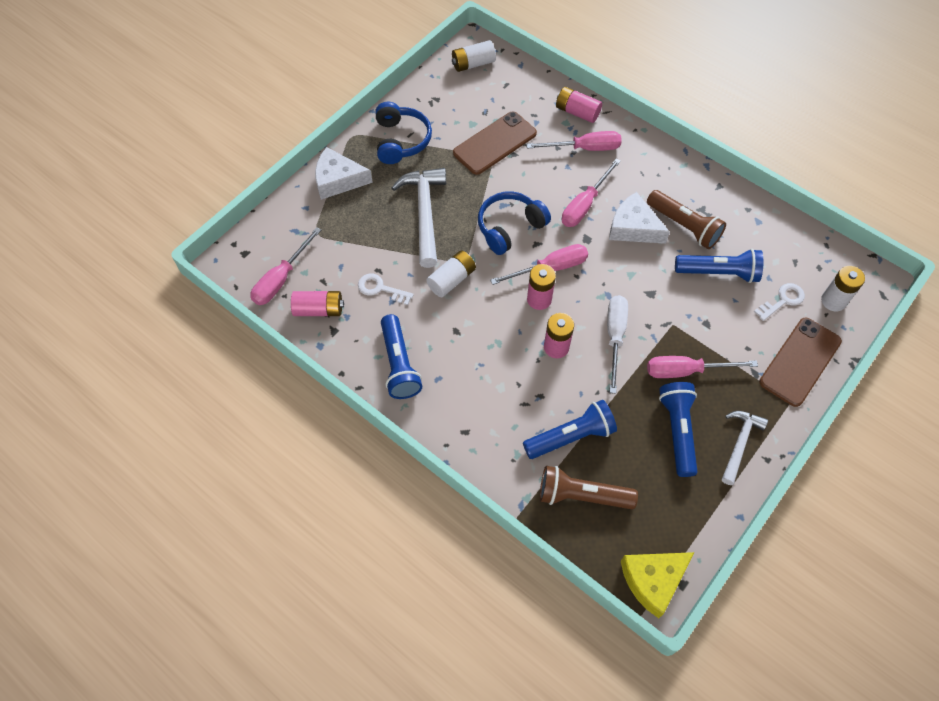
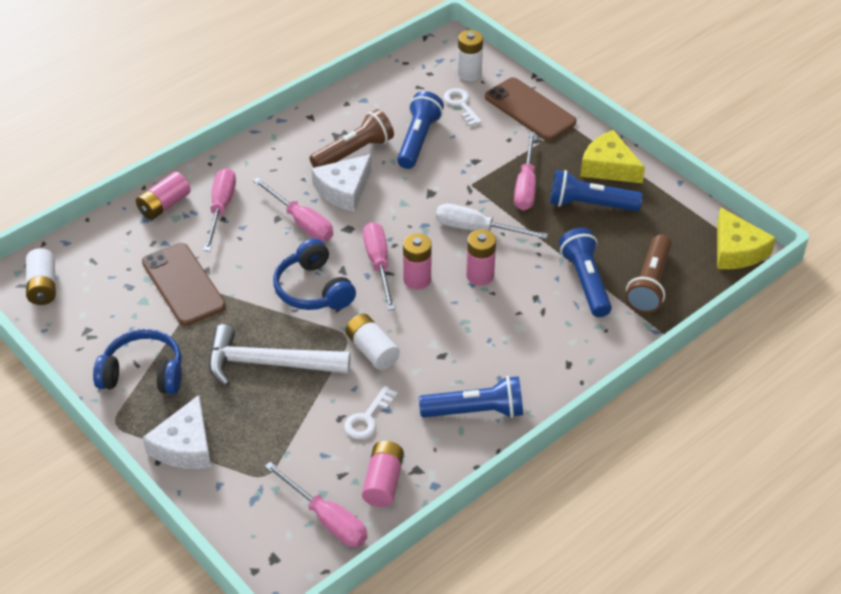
camera: 80 degrees left, 15 degrees down
white hammer [722,411,768,485] -> yellow cheese [580,130,645,183]

